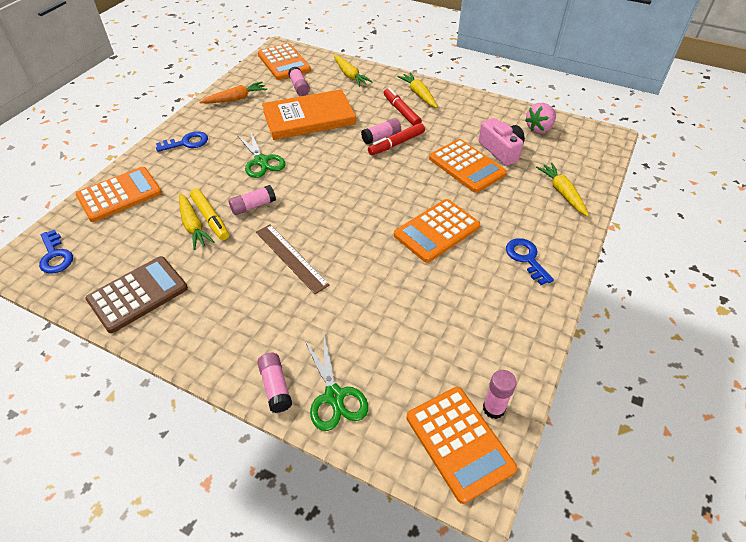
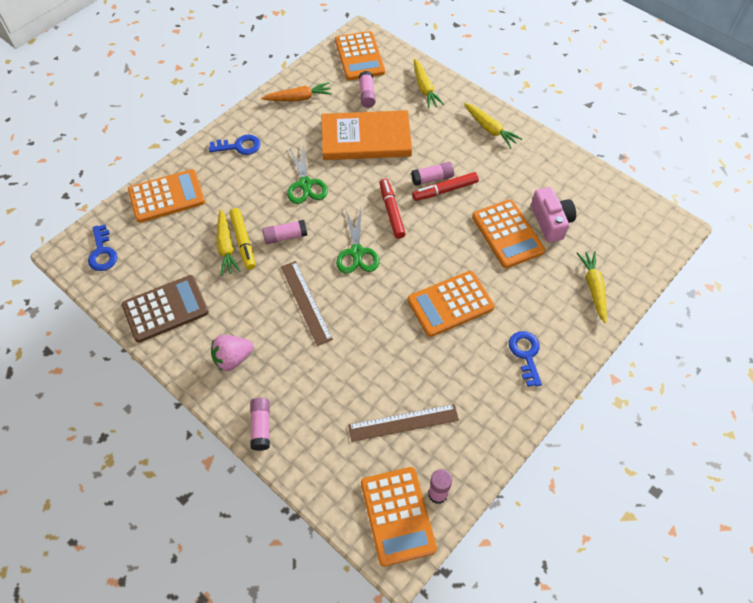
camera: 15 degrees right, 10 degrees up
green scissors [305,336,368,431] -> green scissors moved to [336,208,379,274]
red marker [384,88,422,126] -> red marker moved to [380,178,406,239]
yellow carrot [397,72,438,108] -> yellow carrot turned 150 degrees clockwise [464,103,522,148]
pink strawberry [525,103,556,133] -> pink strawberry moved to [211,335,254,371]
none -> brown ruler [348,404,459,442]

